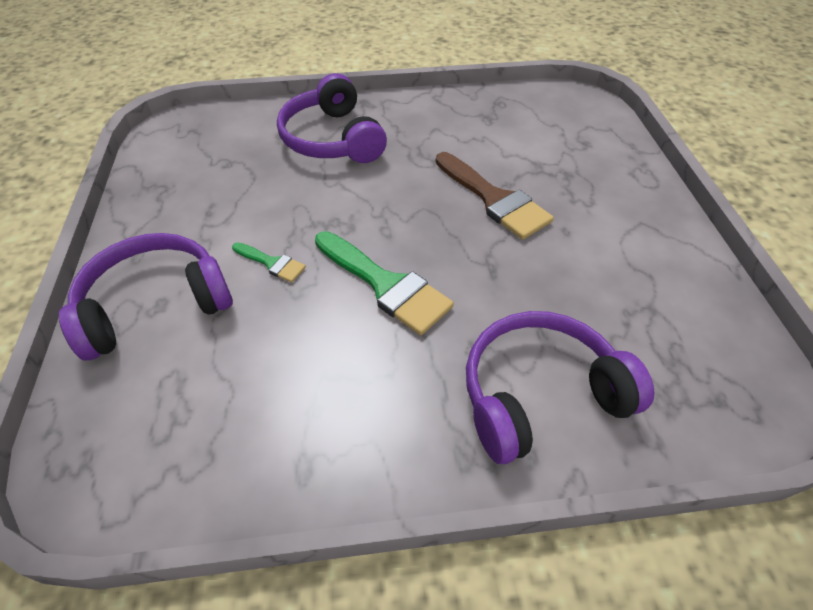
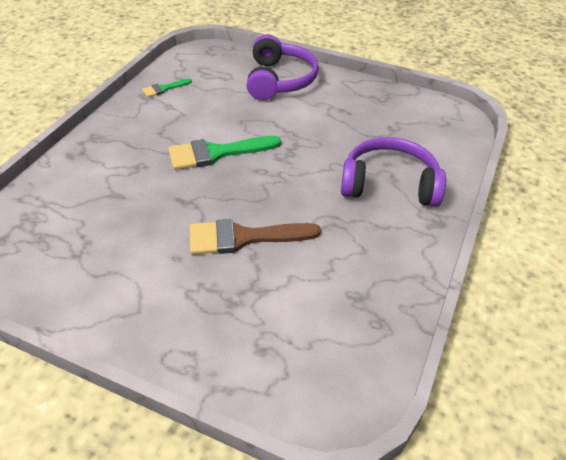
camera: 120 degrees right, 5 degrees down
green brush [232,242,306,282] -> green brush moved to [142,78,192,97]
purple headphones [466,311,655,464] -> none

